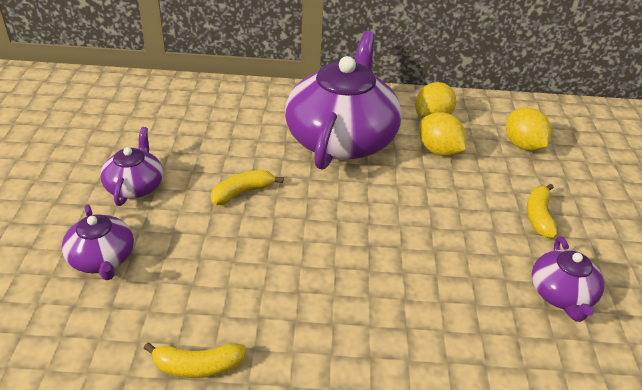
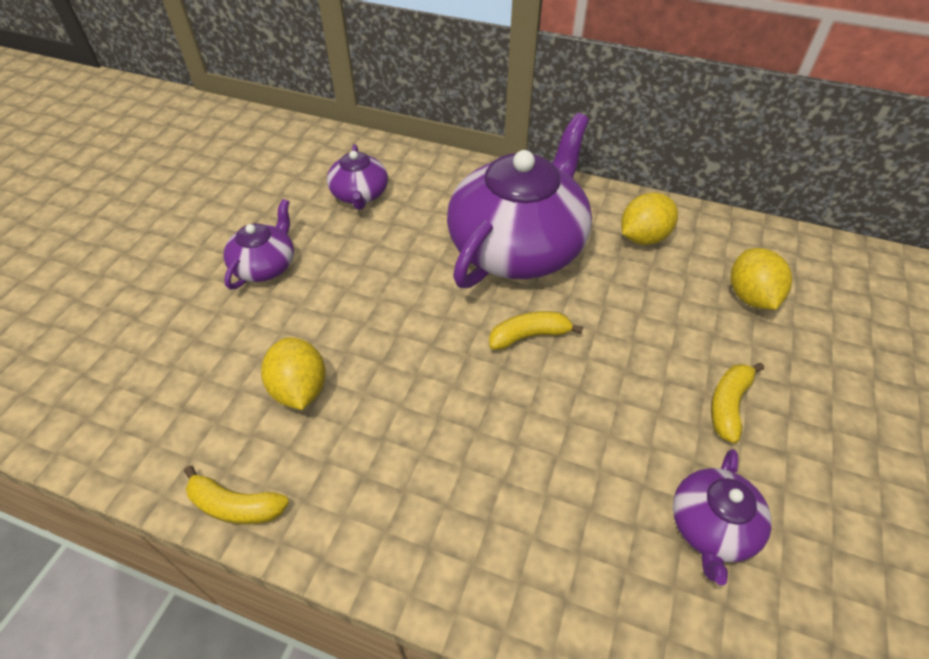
camera: 20 degrees right, 10 degrees up
purple teapot [62,204,134,280] -> purple teapot moved to [327,144,388,210]
yellow banana [211,170,284,205] -> yellow banana moved to [489,311,583,350]
yellow lemon [419,112,466,156] -> yellow lemon moved to [261,337,326,410]

